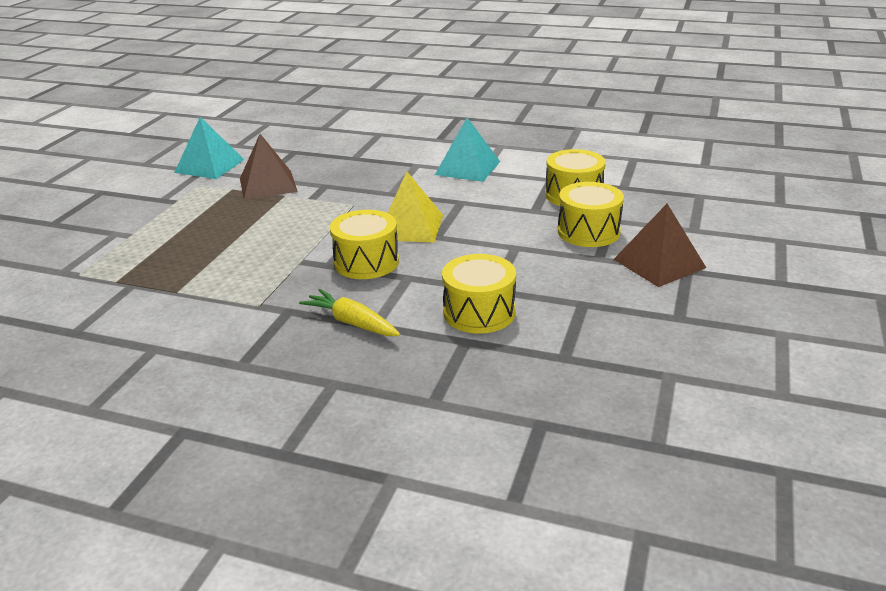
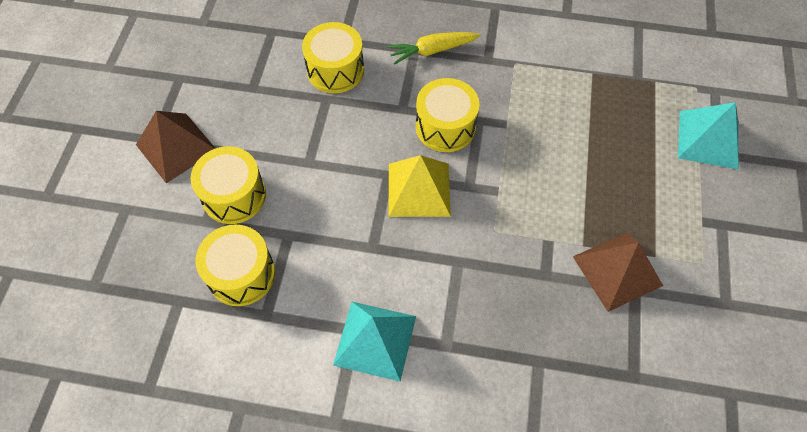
camera: 170 degrees right, 30 degrees up
turquoise pyramid [174,117,245,179] -> turquoise pyramid moved to [678,102,739,170]
yellow carrot [299,289,400,336] -> yellow carrot turned 135 degrees clockwise [387,32,480,65]

